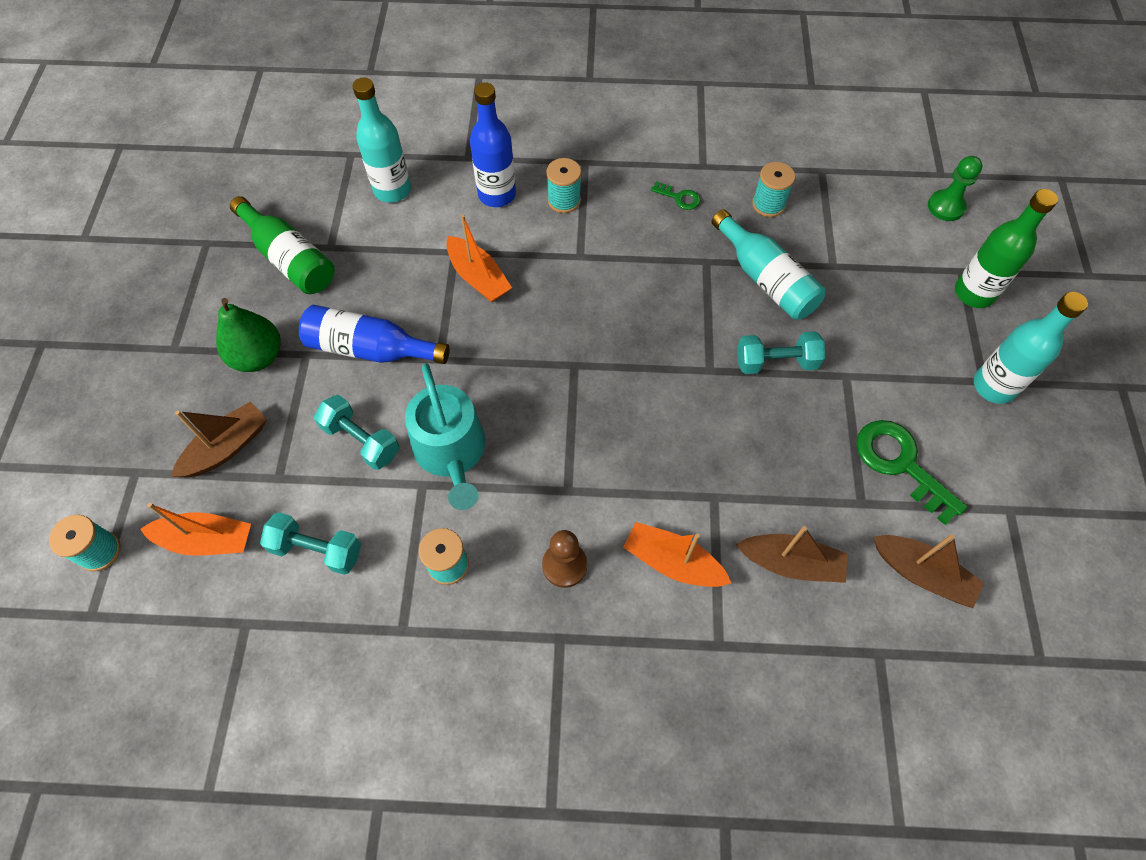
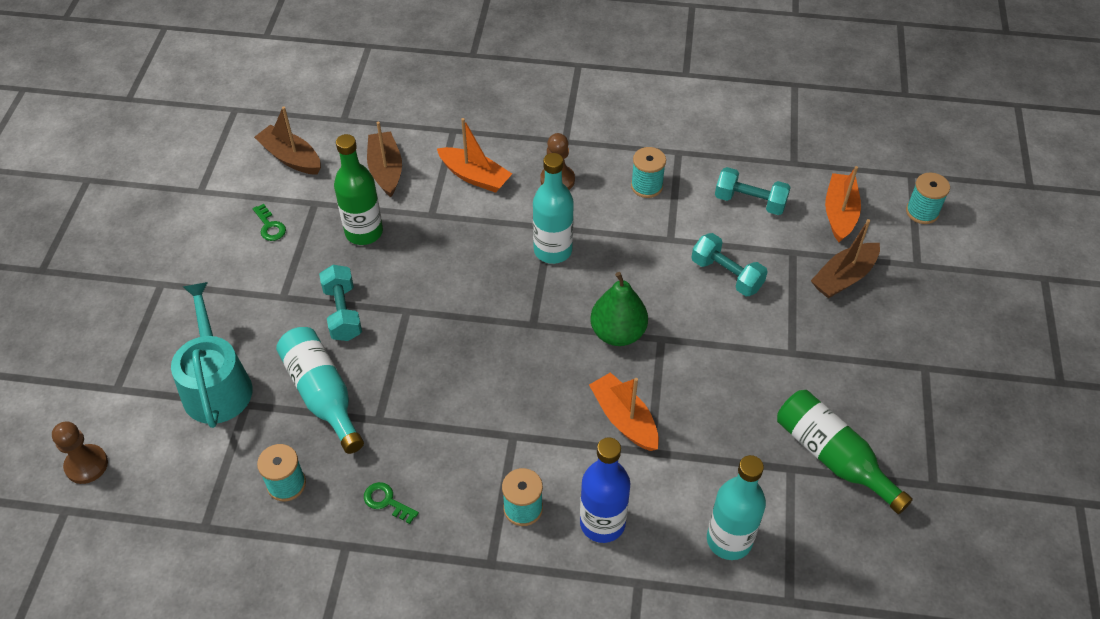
camera: 175 degrees left, 10 degrees down
orange boat [140,503,251,556] -> orange boat turned 90 degrees clockwise [825,166,861,242]
green pear [216,298,281,372] -> green pear moved to [591,272,648,346]
blue bottle [299,305,450,364] -> none
turquoise watering can [405,363,485,510] -> turquoise watering can moved to [171,282,253,428]
brown boat [735,526,848,583] -> brown boat turned 60 degrees clockwise [367,122,402,197]
turquoise dumbbell [737,331,825,374] -> turquoise dumbbell turned 75 degrees clockwise [319,265,362,341]
green key [856,420,967,525] -> green key [253,204,286,241], size x0.49
green pawn [928,156,982,221] -> brown pawn [52,421,108,484]
green bottle [955,189,1058,308] -> green bottle moved to [334,134,383,245]
turquoise bottle [974,292,1088,404] -> turquoise bottle moved to [533,153,574,264]

